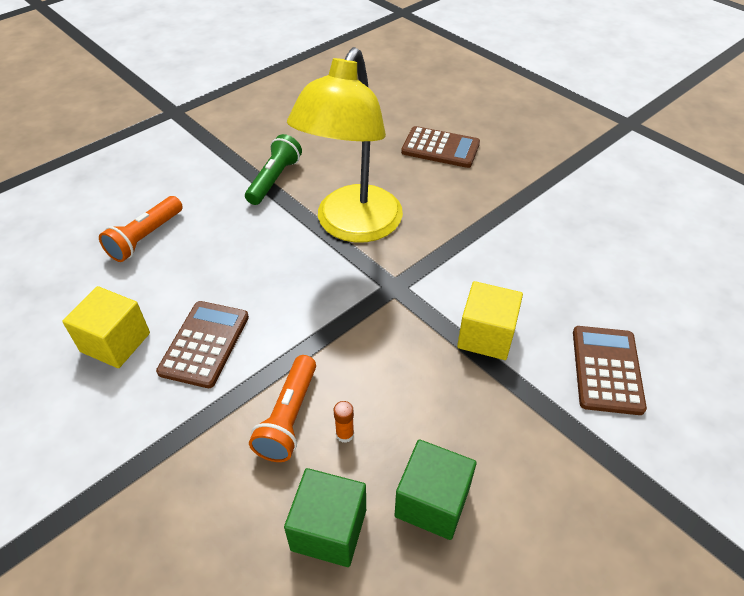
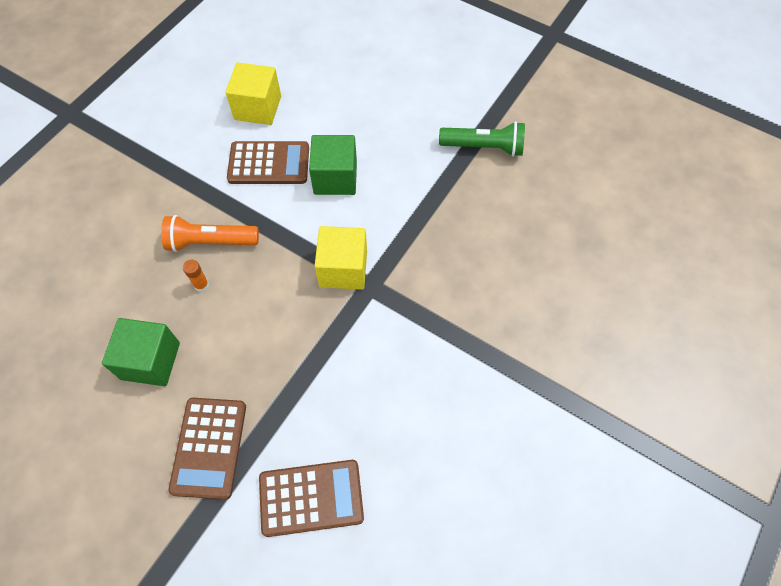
camera: 75 degrees right, 15 degrees up
orange flashlight [99,196,183,262] -> none
green cube [284,468,366,567] -> green cube moved to [309,135,357,195]
yellow lamp [287,47,403,243] -> none
brown calculator [401,126,480,168] -> brown calculator moved to [168,398,246,500]
yellow cube [457,281,523,360] -> yellow cube moved to [315,226,367,290]

